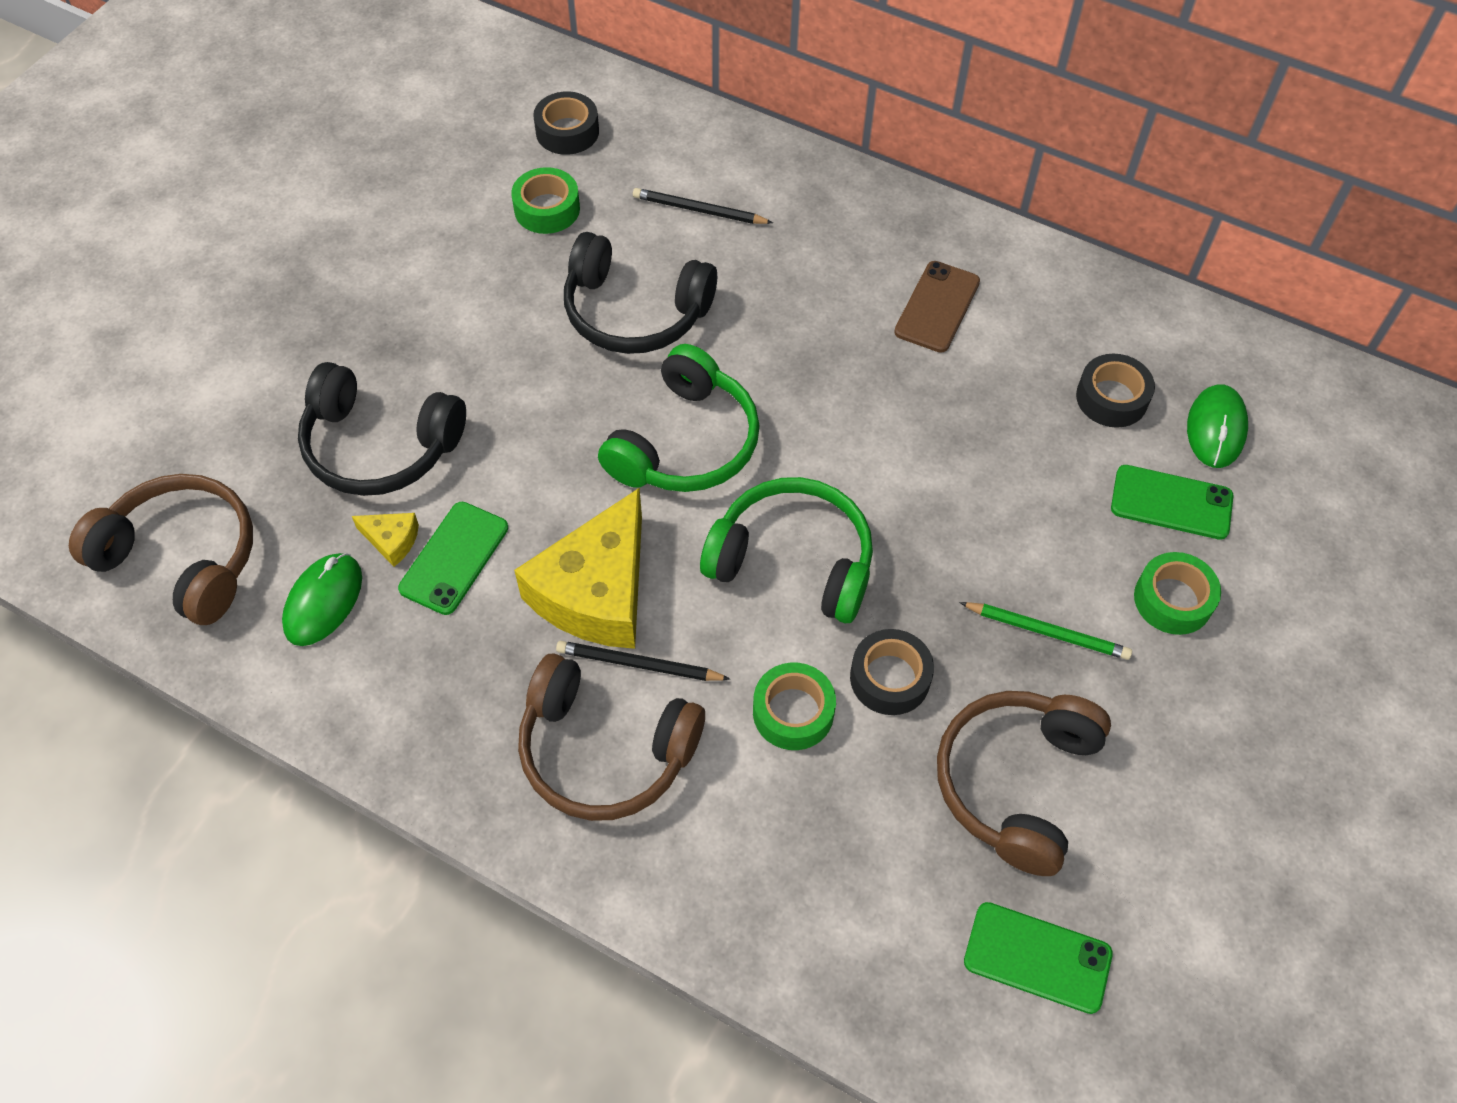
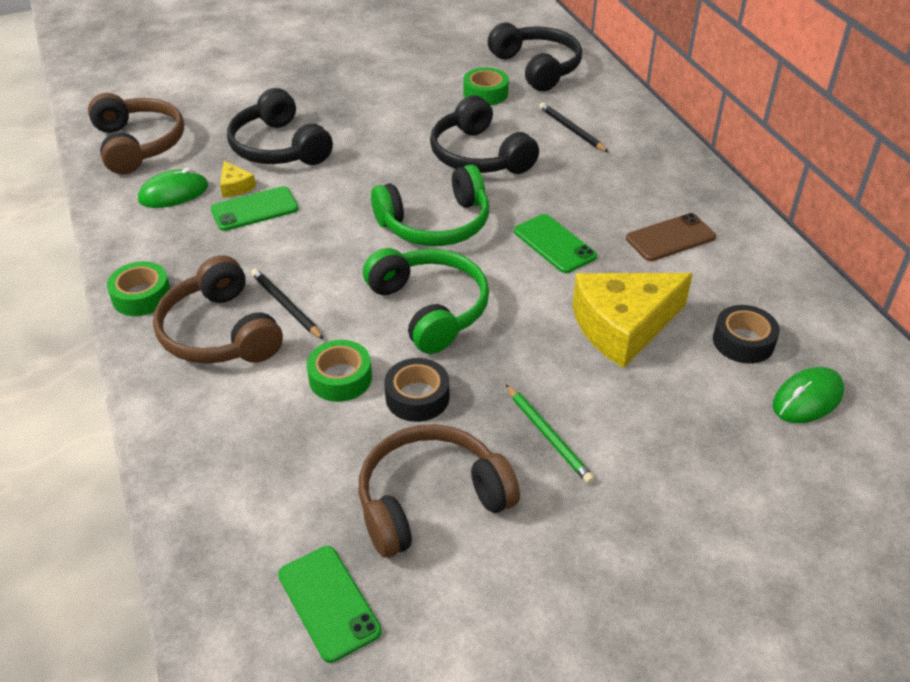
camera: 40 degrees right, 15 degrees down
yellow cheese [514,488,642,649] -> yellow cheese moved to [572,273,693,368]
black tape [533,91,599,155] -> black headphones [488,22,582,91]
green phone [1111,465,1233,540] -> green phone moved to [514,214,597,273]
green tape [1134,552,1221,635] -> green tape moved to [107,262,171,316]

